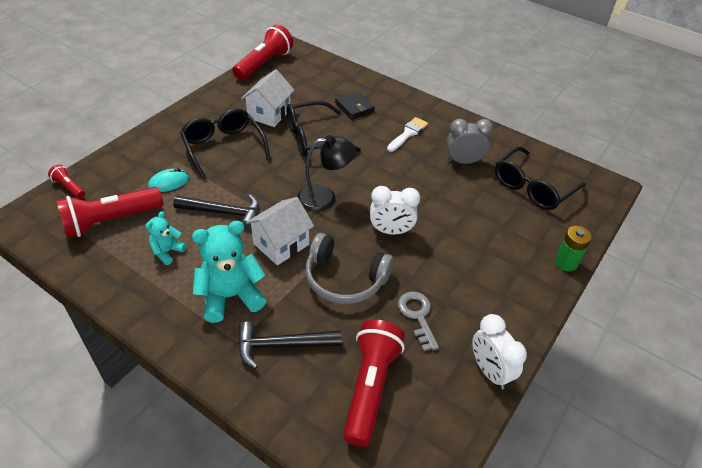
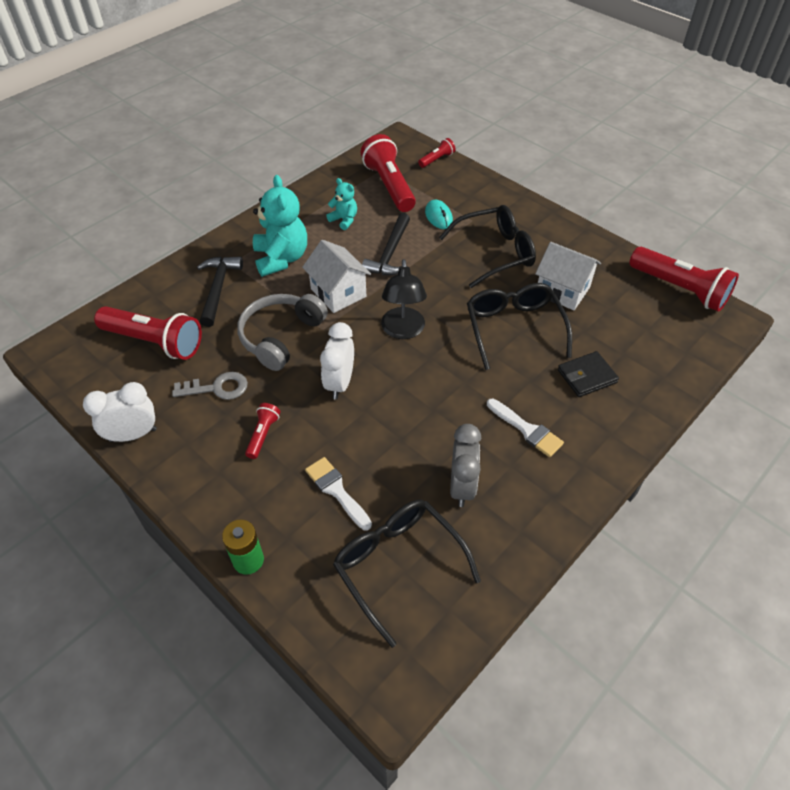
camera: 100 degrees right, 5 degrees up
none -> red flashlight [245,403,280,459]
none -> white brush [305,457,372,530]

